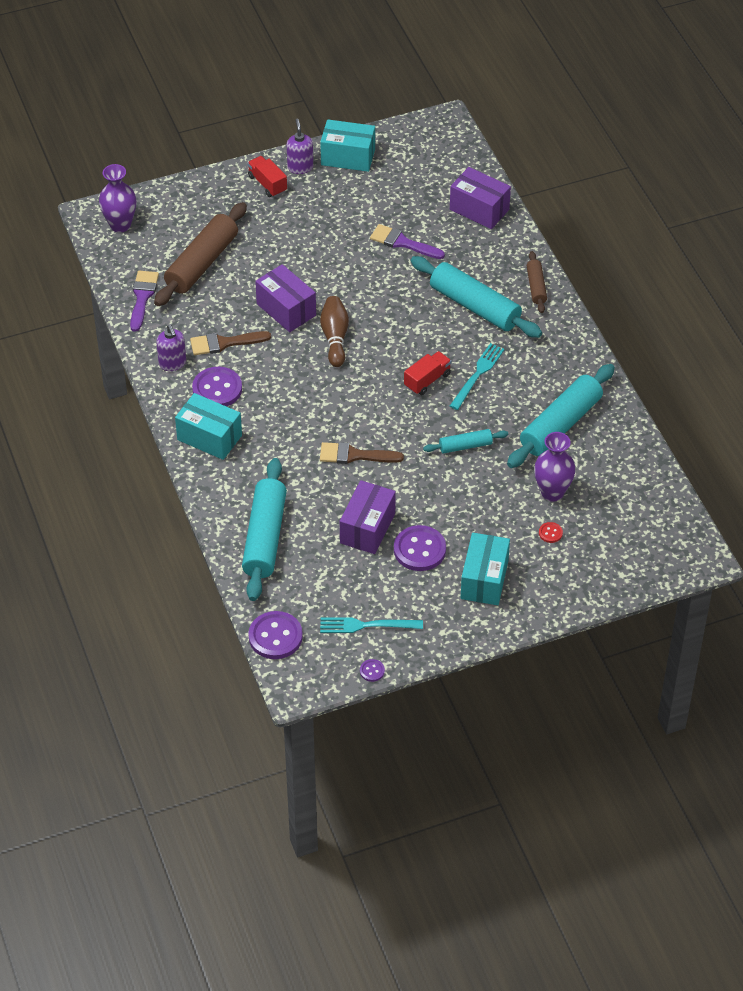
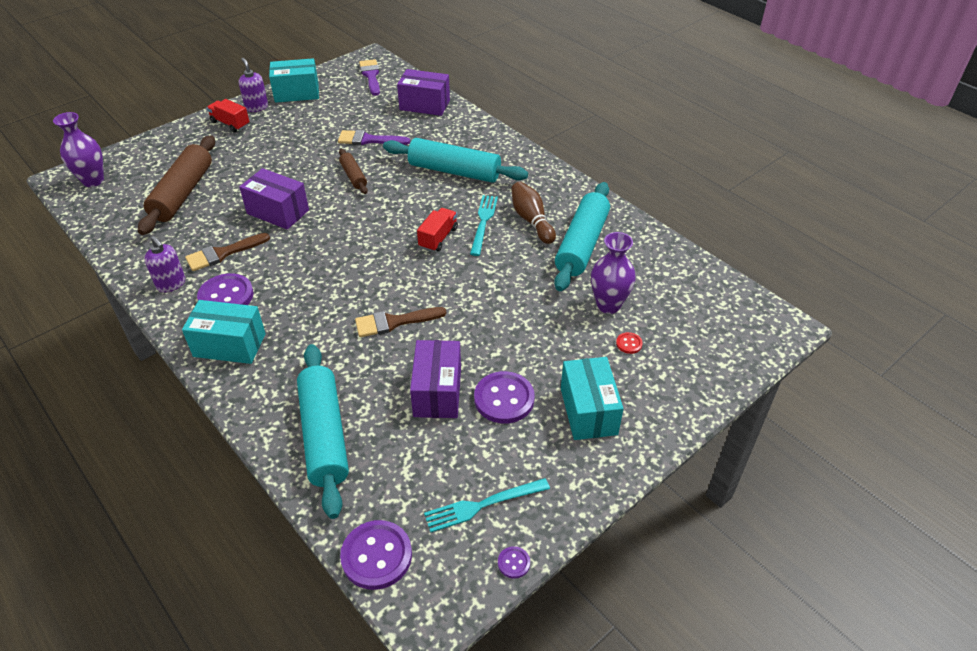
camera: 20 degrees left, 5 degrees down
purple brush [130,271,159,332] -> purple brush moved to [359,59,380,96]
brown bowling pin [320,296,349,367] -> brown bowling pin moved to [511,182,556,244]
turquoise rolling pin [423,429,508,454] -> none
brown rolling pin [527,251,547,313] -> brown rolling pin moved to [339,149,368,194]

